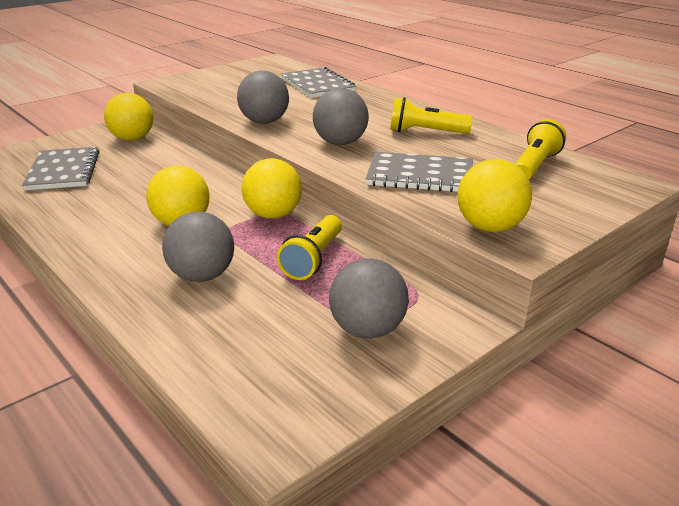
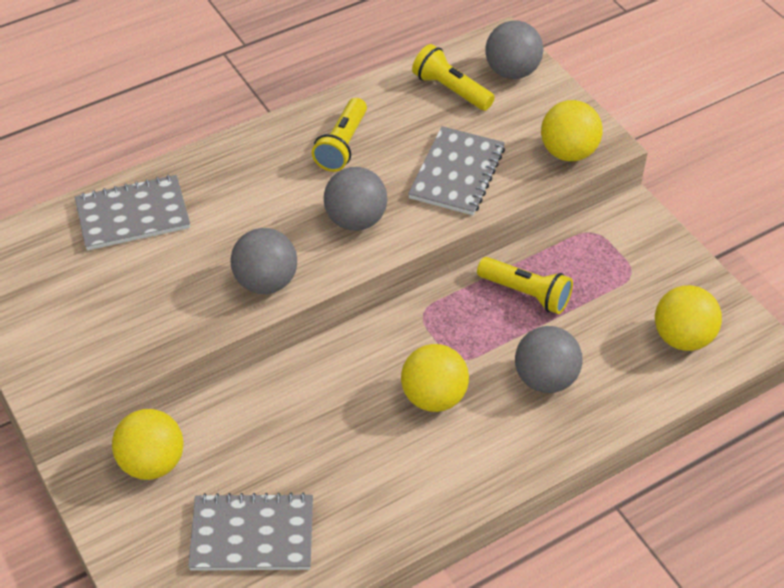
camera: 80 degrees left, 20 degrees up
yellow ball [242,158,302,218] -> yellow ball moved to [655,285,722,351]
grey ball [329,258,409,338] -> grey ball moved to [485,21,543,79]

